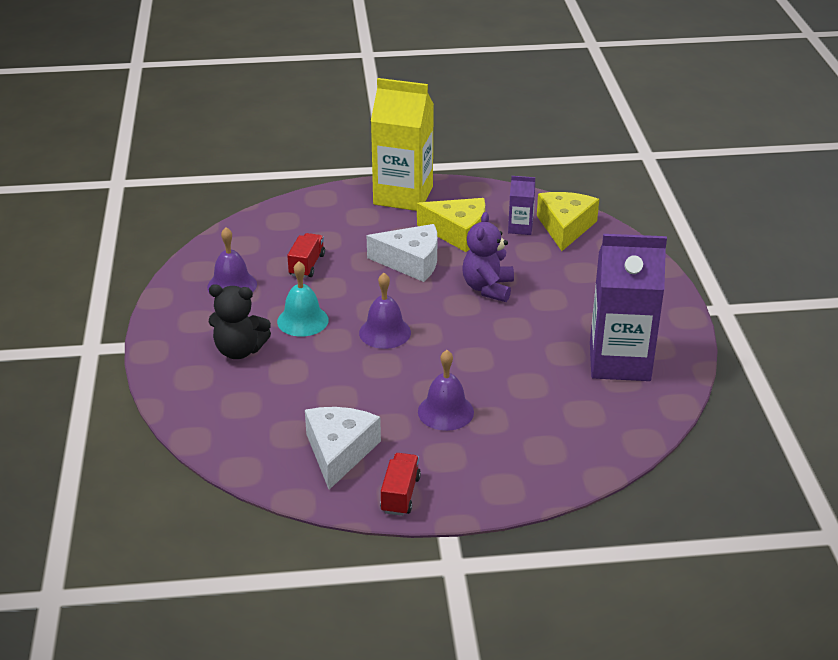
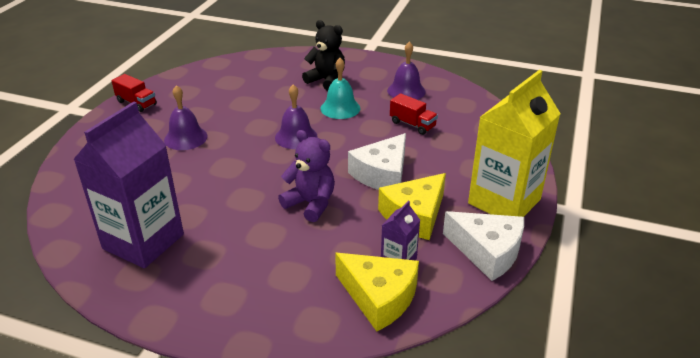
camera: 115 degrees right, 0 degrees up
black teddy bear [209,284,271,359] -> black teddy bear turned 90 degrees clockwise [302,20,345,91]
white cheese [305,407,381,490] -> white cheese moved to [443,211,524,281]

